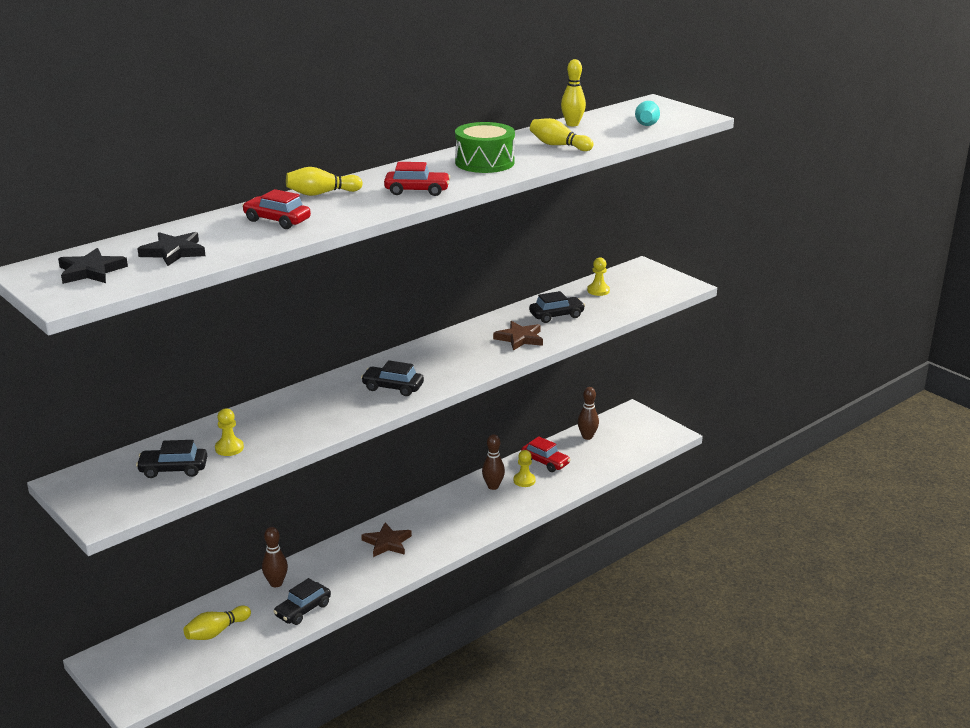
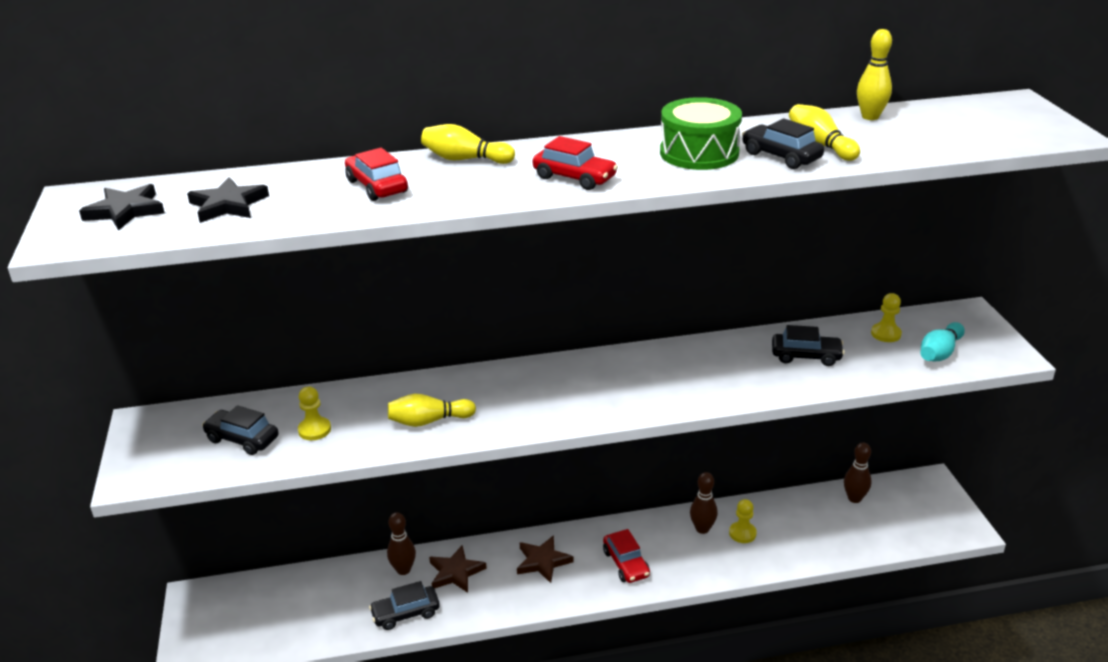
camera: 30 degrees right, 5 degrees up
yellow bowling pin [183,606,251,640] -> yellow bowling pin moved to [388,394,476,427]
black car [361,360,424,396] -> black car moved to [742,118,824,169]
brown star [493,321,543,351] -> brown star moved to [429,545,487,593]
red car [521,436,571,472] -> red car moved to [603,529,650,583]
turquoise bowling pin [635,101,660,126] -> turquoise bowling pin moved to [921,322,965,361]

